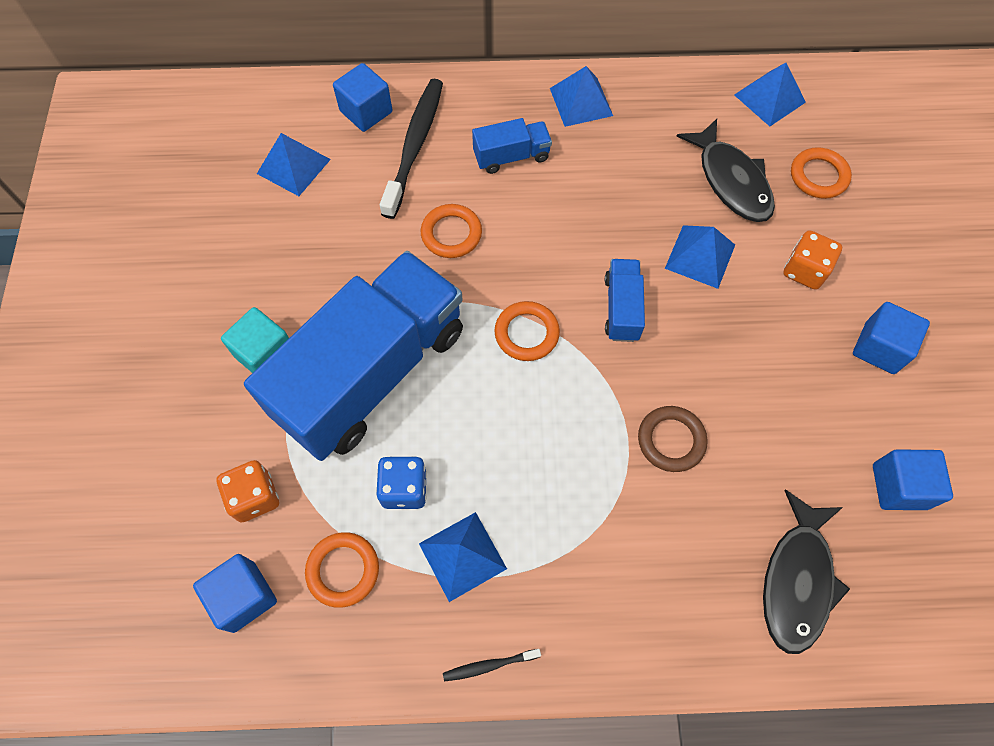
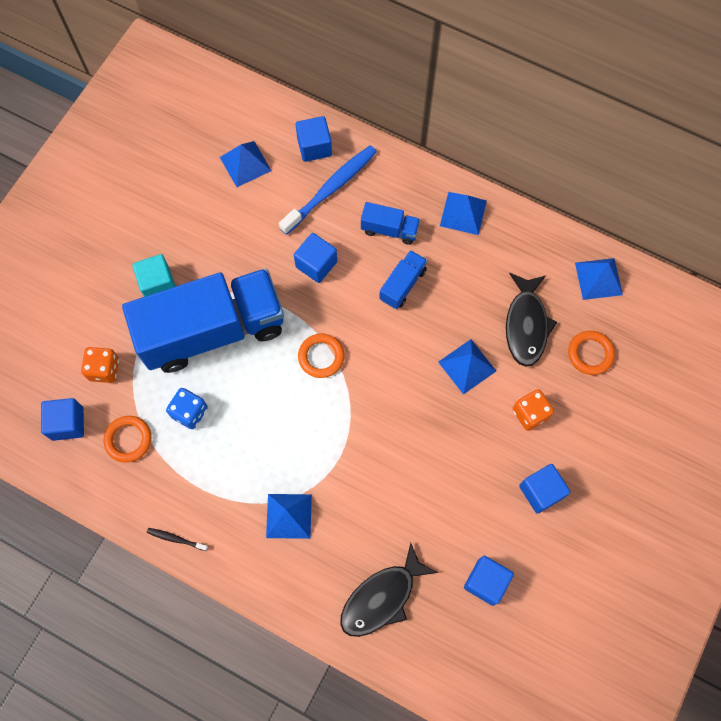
camera: 30 degrees right, 5 degrees up
black toothbrush [380,79,443,219] -> blue toothbrush [279,145,377,235]
blue pyramid [419,512,507,602] -> blue pyramid moved to [266,494,312,539]
orange ring [421,204,482,258] -> blue cube [294,233,337,283]
blue truck [605,259,645,342] -> blue truck moved to [379,250,428,309]
brown ring [638,406,708,472] -> none

